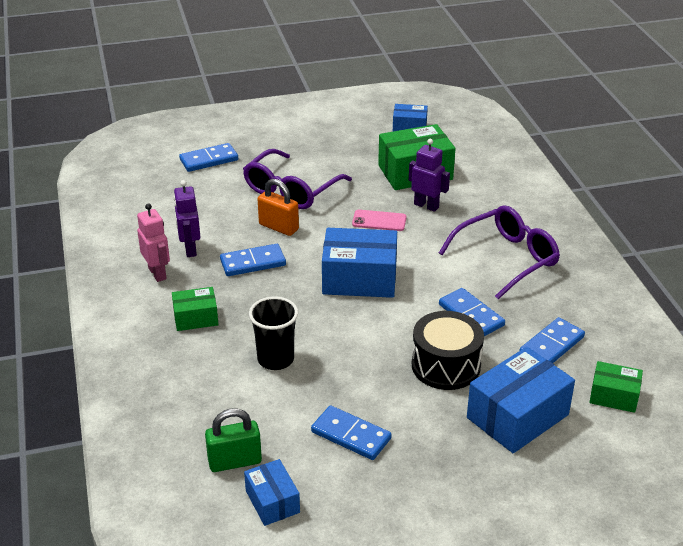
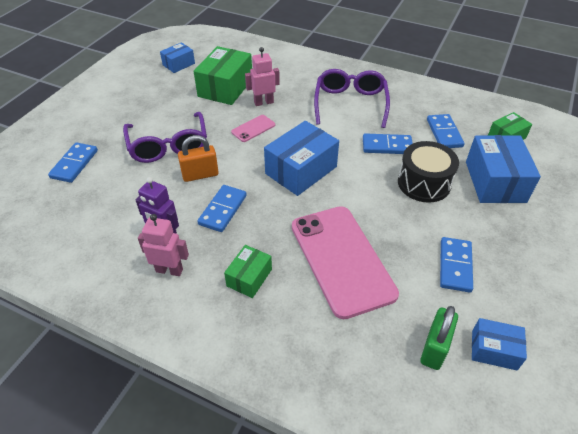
camera: 50 degrees left, 10 degrees up
black cup [249,296,298,370] -> pink phone [292,206,399,319]
blue domino [311,405,392,460] -> blue domino turned 60 degrees counterclockwise [440,237,473,293]
purple robot [409,139,450,212] -> pink robot [245,47,280,106]

